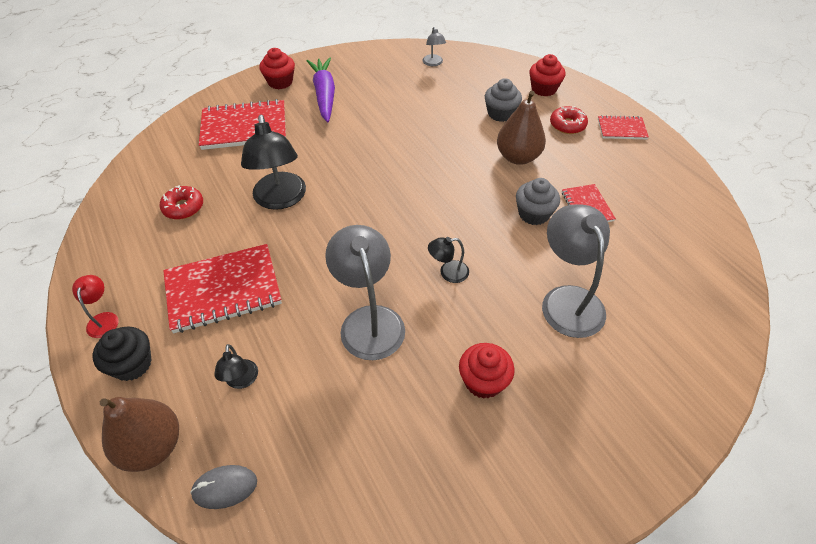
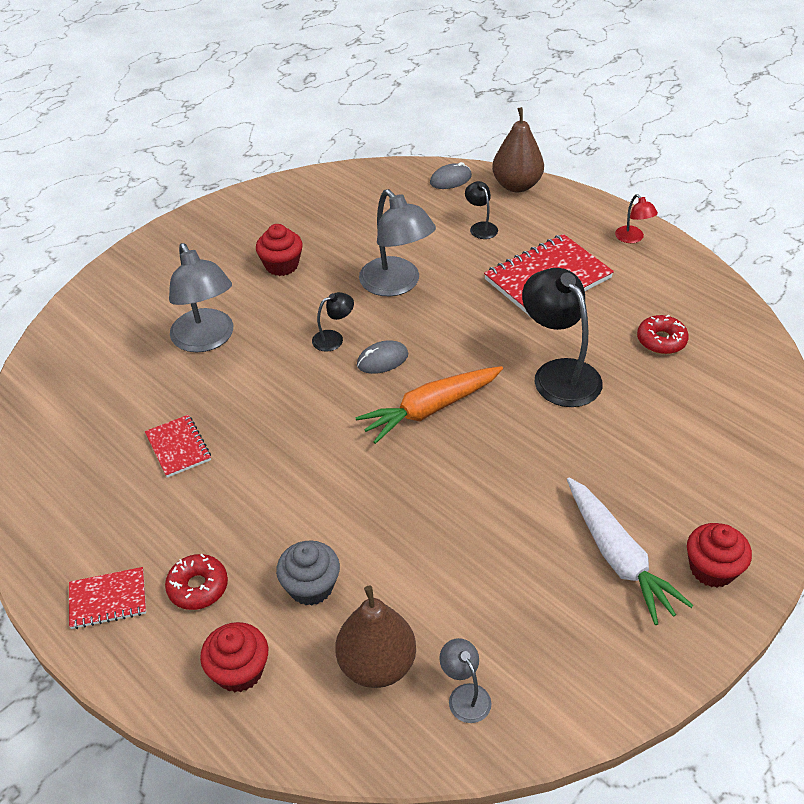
camera: 165 degrees right, 5 degrees down
black cupcake [92,326,152,381] -> none
red notebook [199,99,286,150] -> none
purple carrot [307,57,335,122] -> white carrot [567,477,693,625]
brown pear [497,91,546,165] -> brown pear moved to [335,585,416,688]
grey cupcake [516,178,560,225] -> none
none -> orange carrot [355,366,503,444]
none -> grey mouse [357,340,408,374]

